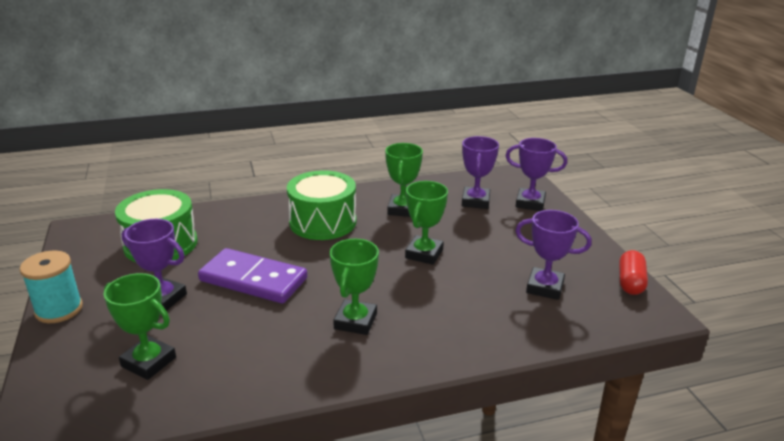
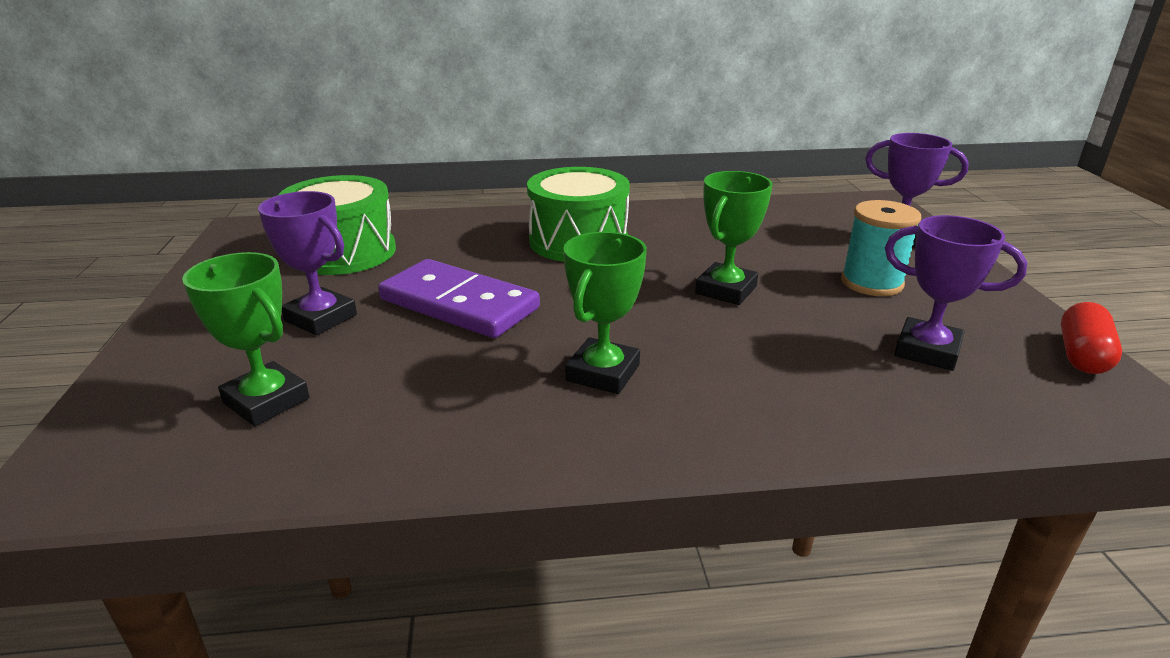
camera: 10 degrees right, 0 degrees up
turquoise spool [20,250,83,323] -> turquoise spool moved to [841,200,921,296]
green trophy [385,143,423,217] -> none
purple trophy [462,136,499,209] -> none

